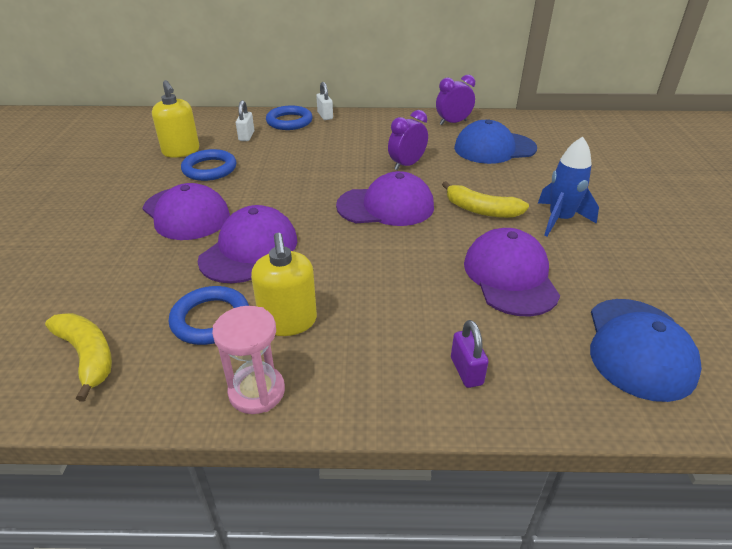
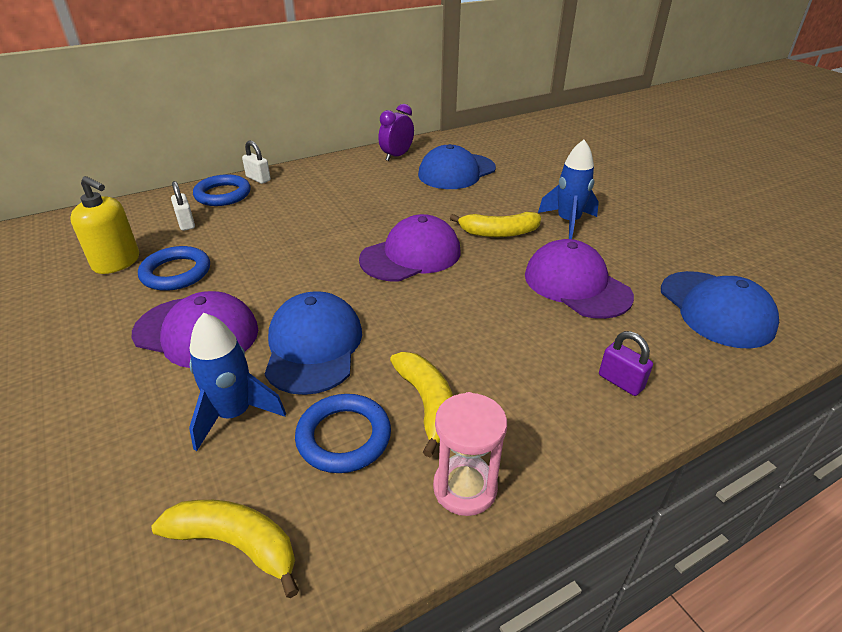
camera: 30 degrees left, 0 degrees up
purple cap [198,205,297,283] -> blue cap [265,291,362,395]
yellow soap dispenser [251,233,317,336] -> yellow banana [390,352,453,457]
purple clock [388,110,428,170] -> none
none -> blue rocket [189,313,286,451]

